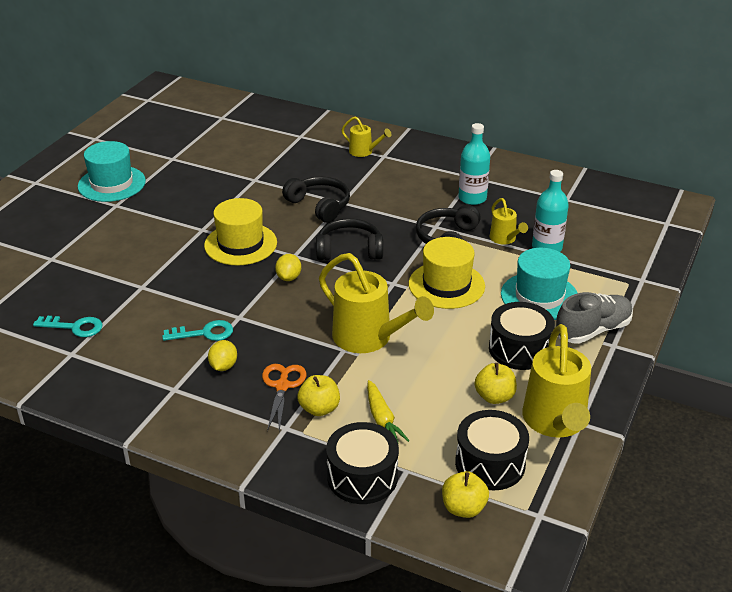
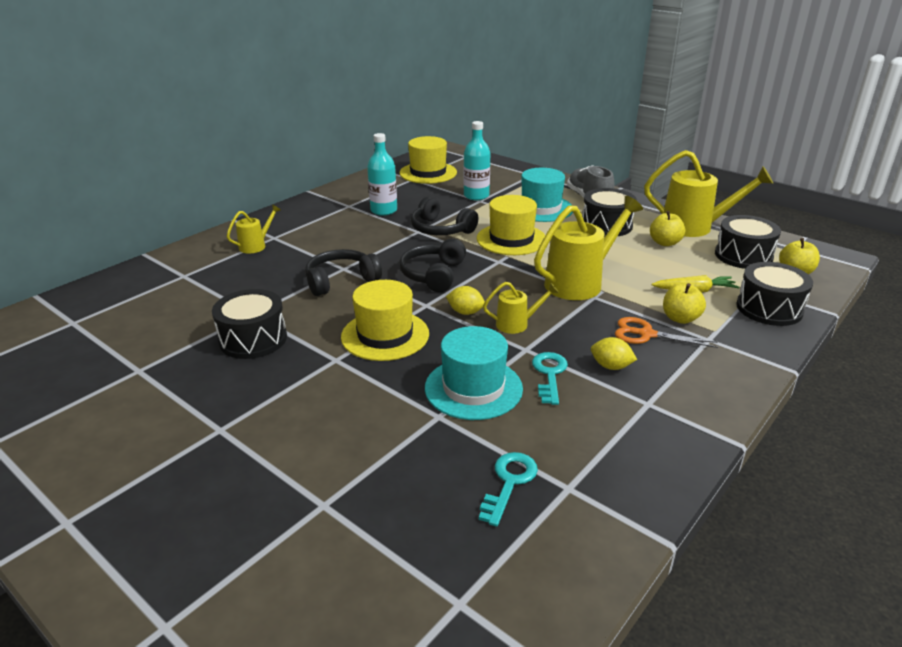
camera: 75 degrees left, 5 degrees down
turquoise hat [78,141,146,202] -> turquoise hat moved to [425,326,523,420]
yellow watering can [490,198,528,245] -> yellow watering can moved to [483,282,559,334]
none -> black drum [212,289,287,359]
none -> yellow hat [400,136,457,184]

